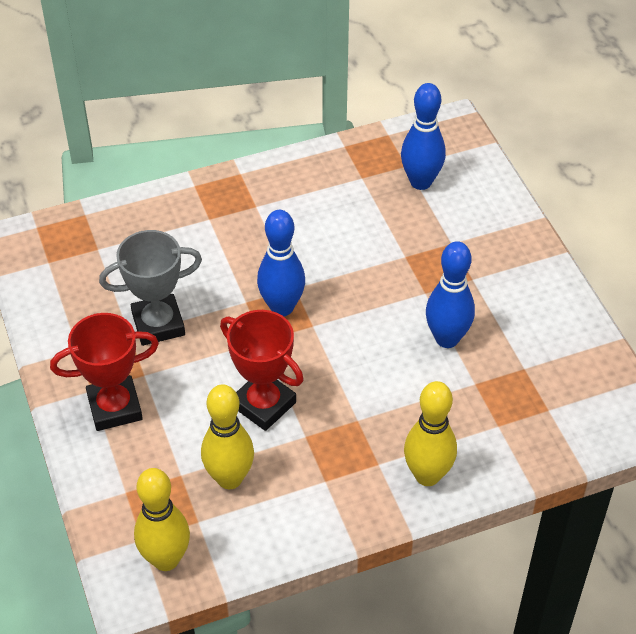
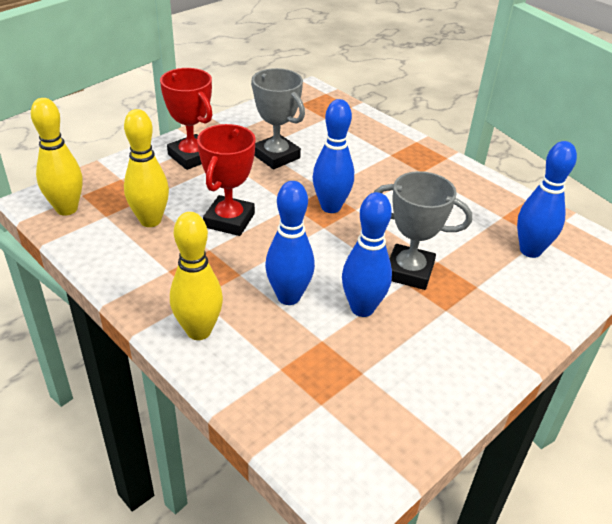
camera: 65 degrees right, 10 degrees down
none -> blue bowling pin [265,181,315,305]
none -> grey trophy [374,171,472,290]

